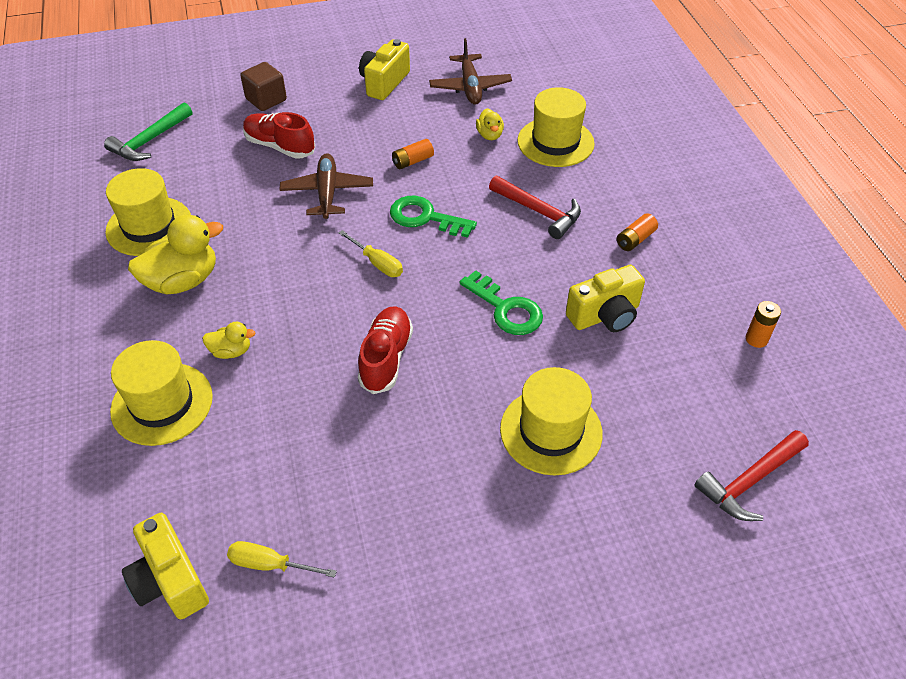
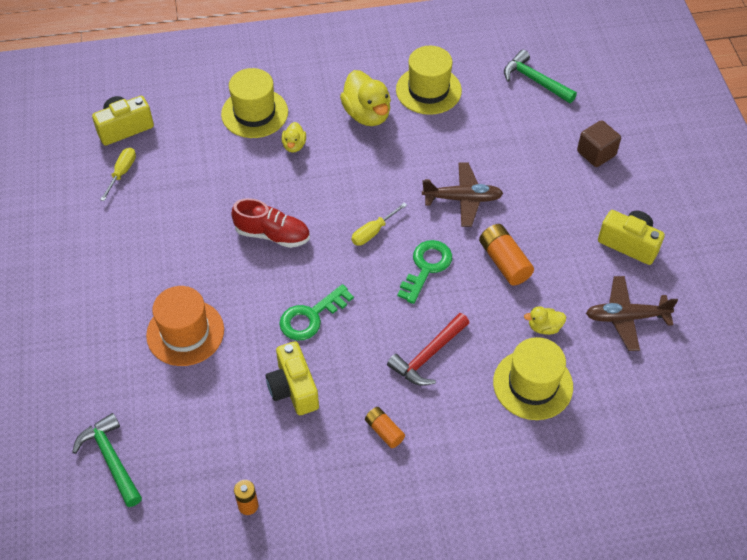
camera: 95 degrees right, 5 degrees up
red shoe [243,112,315,159] -> none
orange battery [392,139,434,169] -> orange battery [479,224,534,285], size x1.62
yellow hat [500,367,603,476] -> orange hat [146,286,224,366]
red hammer [694,430,809,521] -> green hammer [72,413,142,507]

